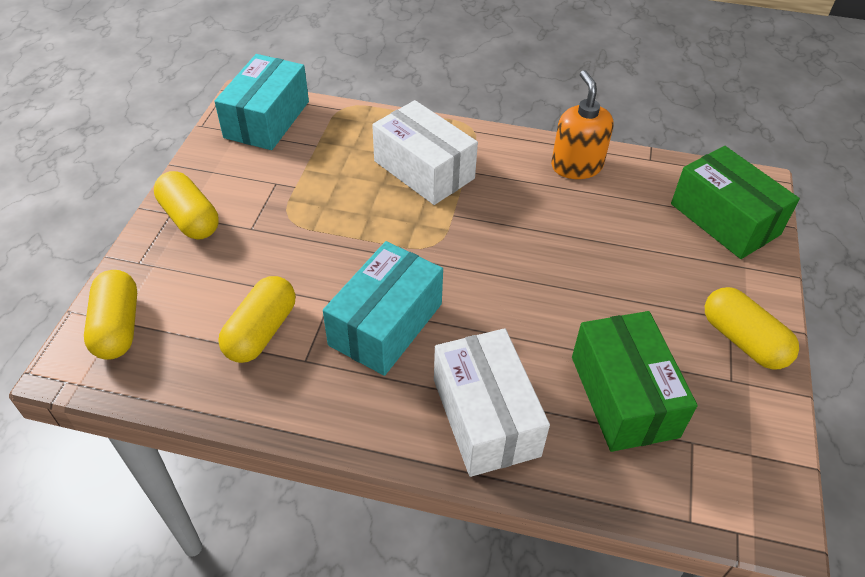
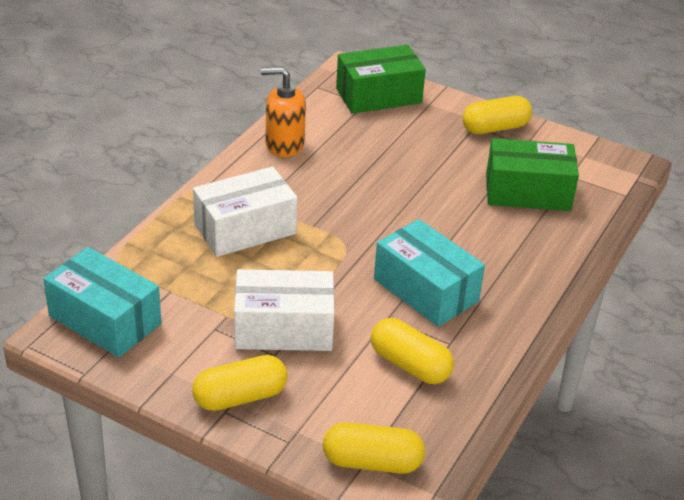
camera: 75 degrees left, 10 degrees down
white box [434,328,550,477] -> white box moved to [234,269,334,351]

